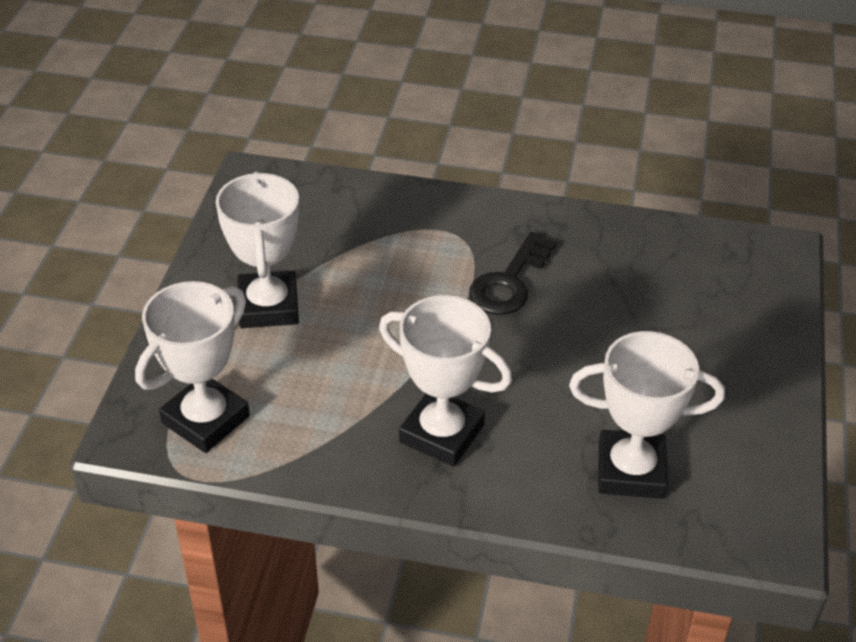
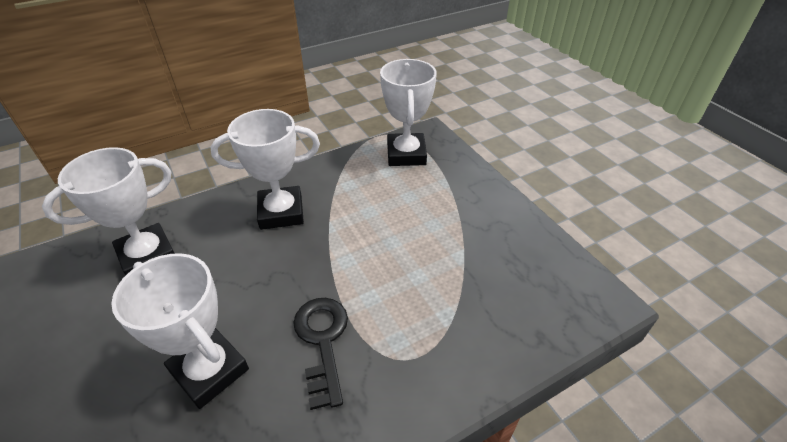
camera: 140 degrees right, 0 degrees up
white trophy [216,171,299,328] -> white trophy moved to [111,253,249,409]

